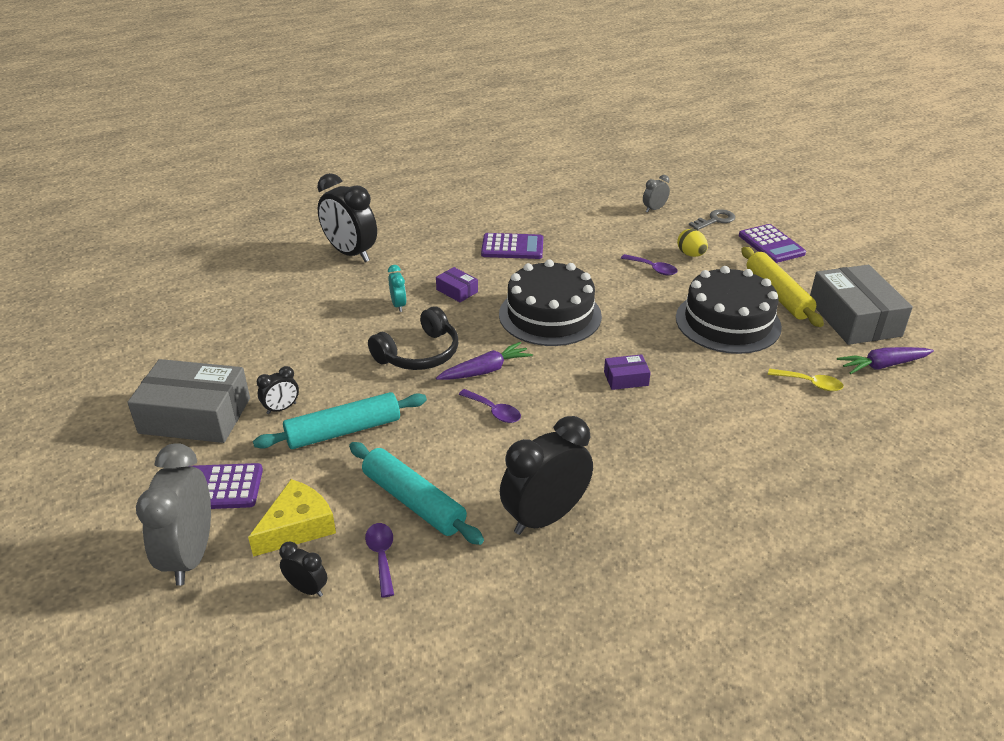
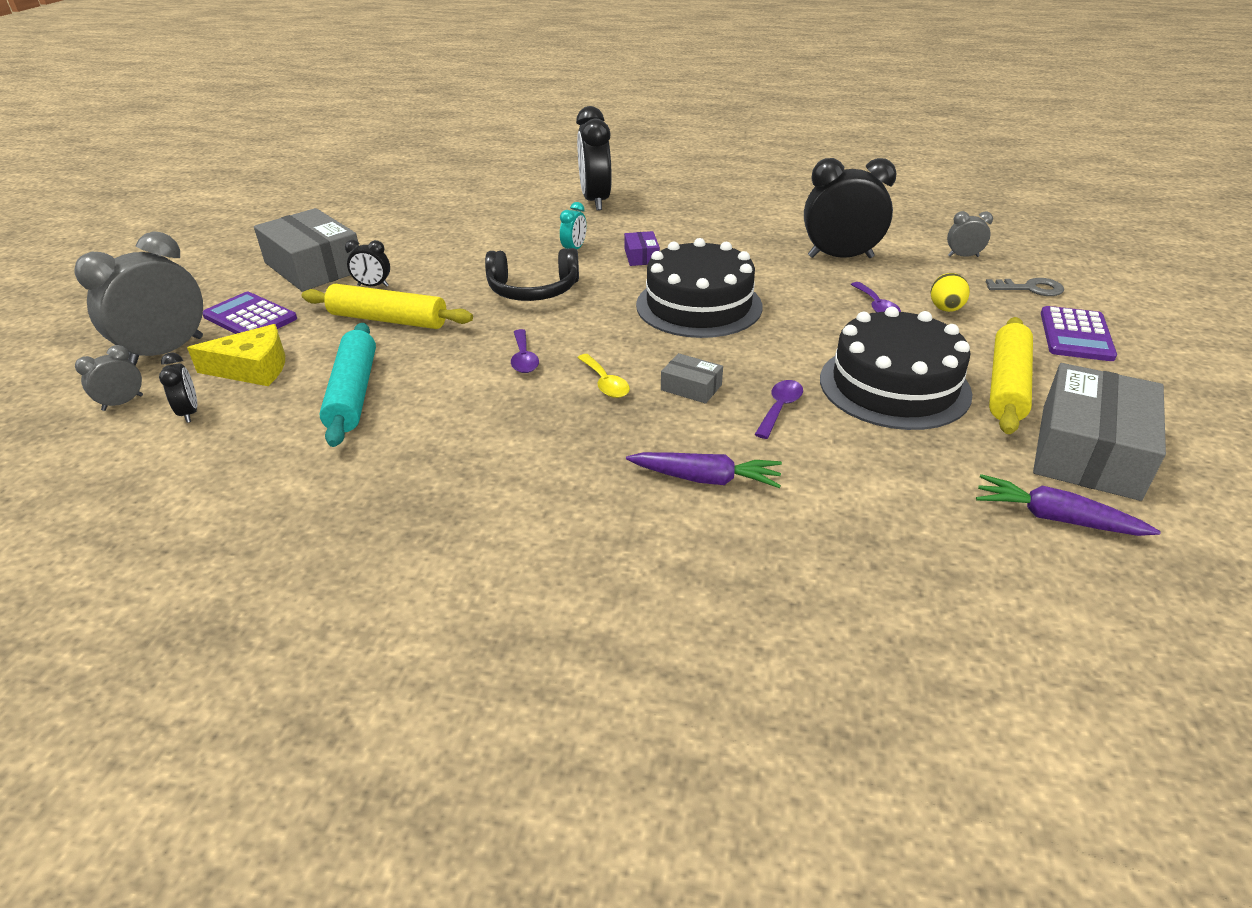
camera: 40 degrees right, 0 degrees up
turquoise rolling pin [253,392,427,449] -> yellow rolling pin [302,284,473,329]
purple spoon [365,523,394,598] -> purple spoon moved to [754,380,803,439]
purple carrot [436,342,533,380] -> purple carrot moved to [626,452,782,488]
purple calculator [481,233,543,259] -> none
black clock [500,416,593,535] -> black clock moved to [804,158,897,258]
purple box [604,354,651,390] -> grey box [661,353,723,404]
yellow spoon [768,369,844,391] -> yellow spoon moved to [577,354,630,398]
none -> grey clock [75,345,143,411]

